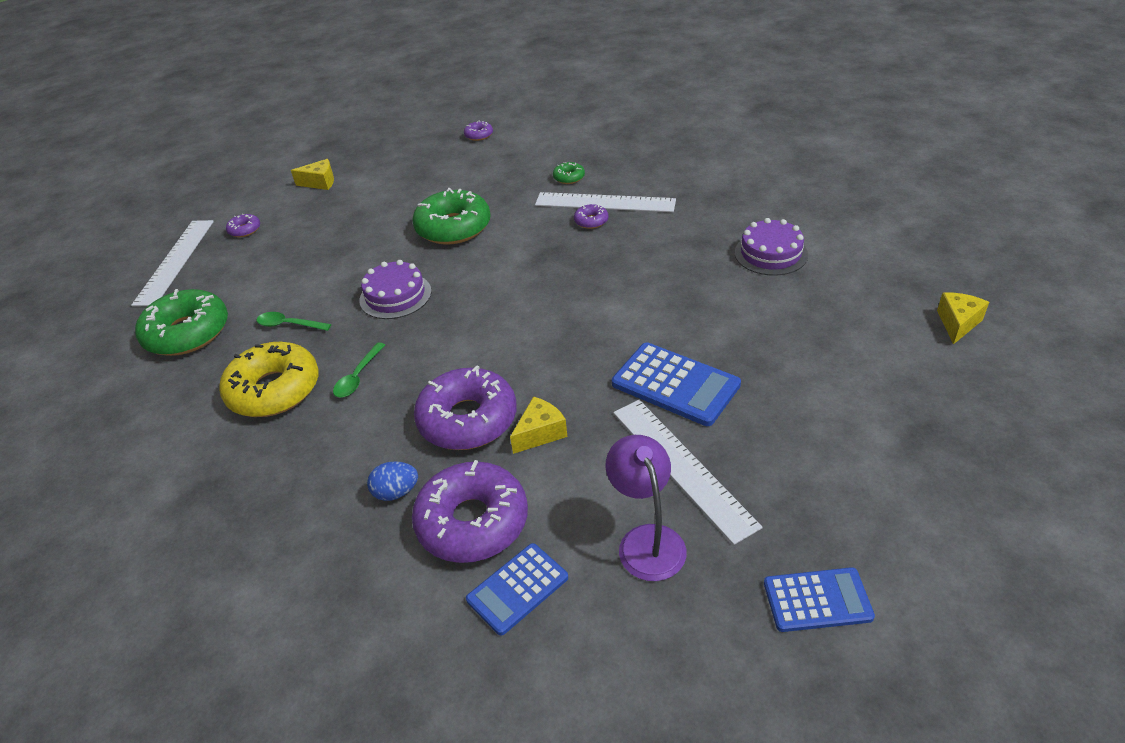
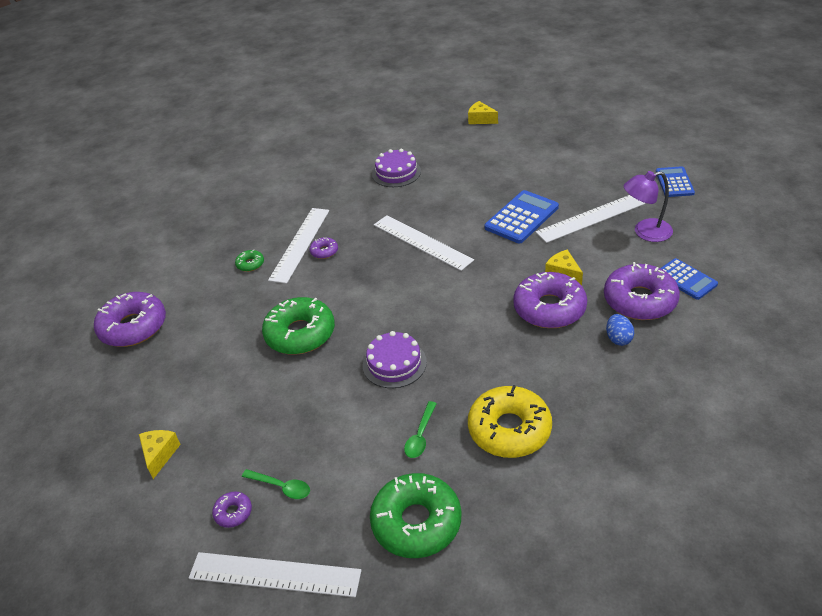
camera: 85 degrees left, 0 degrees up
green spoon [333,342,385,397] -> green spoon moved to [242,469,310,499]
purple donut [464,120,493,141] -> purple donut [94,292,166,347], size x2.26
none -> white ruler [374,215,474,271]

